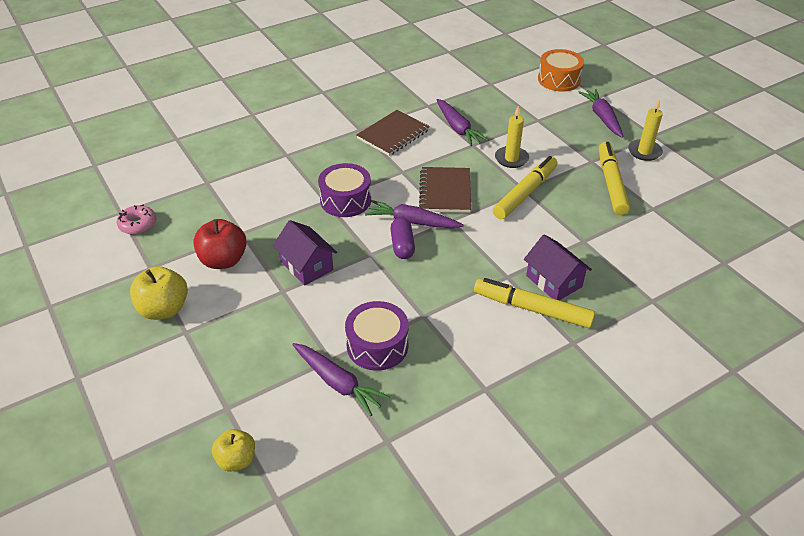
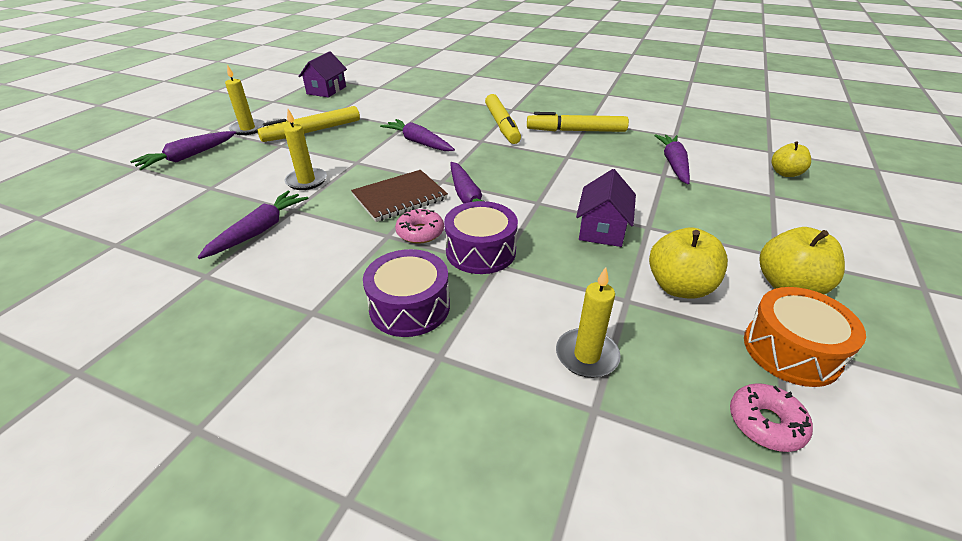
camera: 125 degrees left, 5 degrees down
red apple [193,219,247,269] -> yellow apple [649,227,728,299]
purple drum [345,301,409,371] -> purple drum moved to [363,249,450,337]
brown notebook [356,110,430,156] -> none
purple capsule [390,218,415,259] -> none
yellow marker [493,156,558,219] -> yellow marker moved to [527,112,629,132]
purple house [524,235,592,300] -> purple house moved to [298,51,347,98]
orange drum [538,49,584,92] -> orange drum moved to [744,287,866,387]
none -> purple carrot [380,119,455,151]
none -> pink donut [395,209,444,244]
none -> yellow candle [556,267,621,378]

